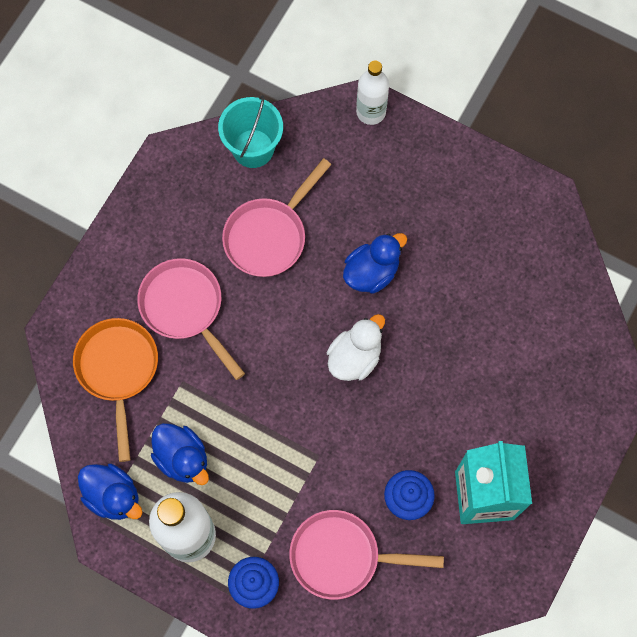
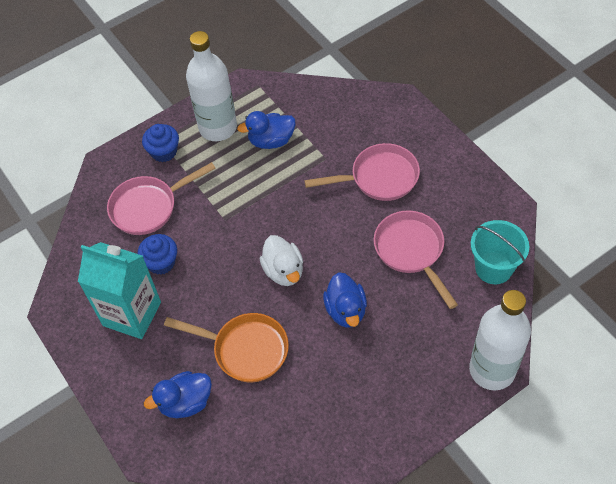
camera: 120 degrees right, 15 degrees down
orange pan [73,318,158,462] -> orange pan moved to [164,313,289,382]
blue duck [78,463,143,520] -> blue duck moved to [144,371,212,418]
pink pan [289,510,444,600] -> pink pan turned 150 degrees counterclockwise [107,162,216,235]
white bottle [356,60,389,125] -> white bottle [469,290,531,390], size x1.63

